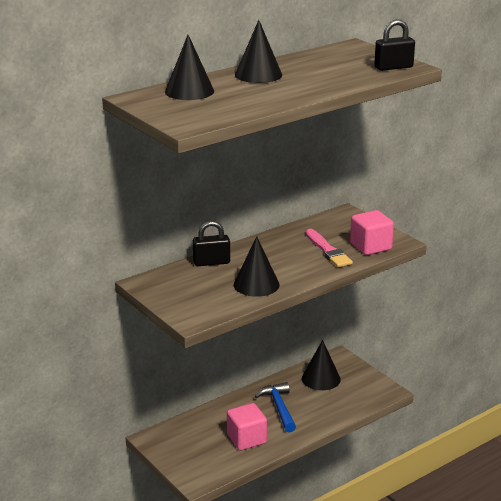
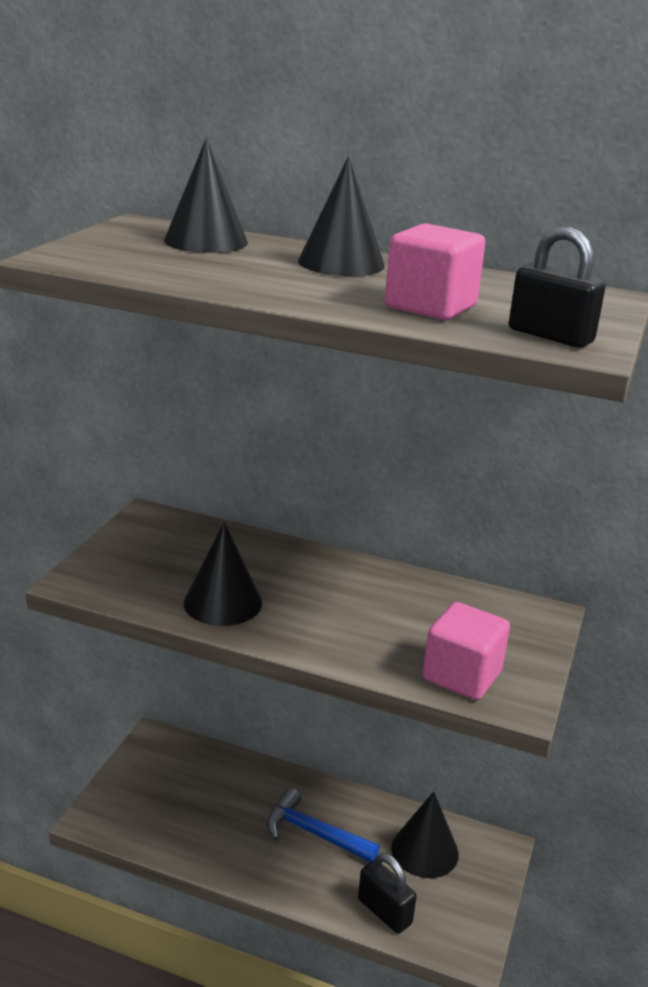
camera: 55 degrees right, 0 degrees up
black padlock [193,221,230,266] -> black padlock moved to [358,853,417,934]
pink cube [227,403,267,450] -> pink cube moved to [385,223,485,320]
blue hammer [254,382,296,432] -> blue hammer turned 105 degrees counterclockwise [267,788,380,862]
pink brush [305,229,353,267] -> none

